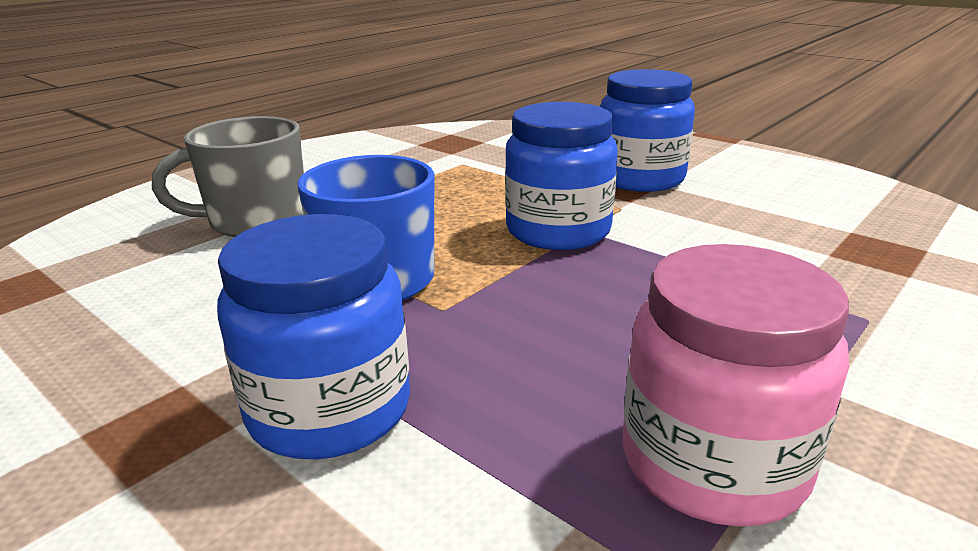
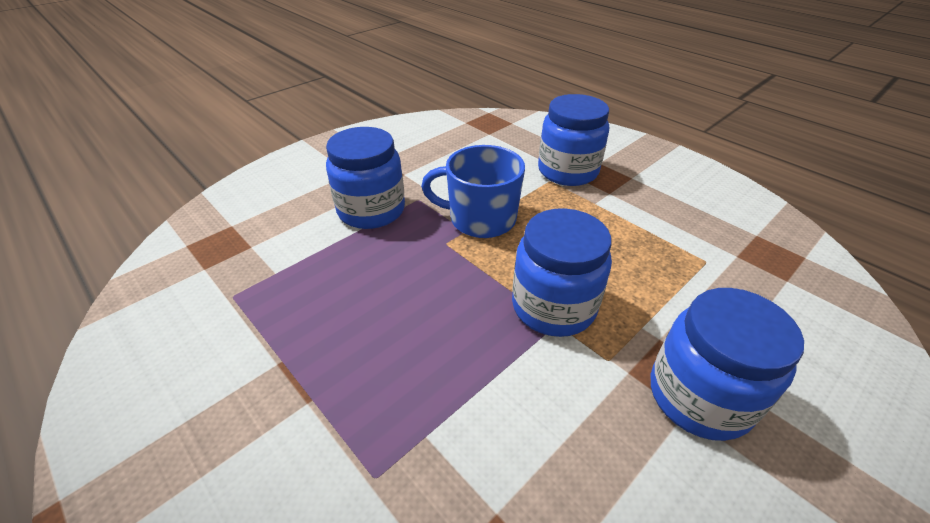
camera: 95 degrees right, 15 degrees up
grey mug [152,116,304,237] -> blue jar [538,94,609,186]
pink jar [623,244,849,526] -> none

